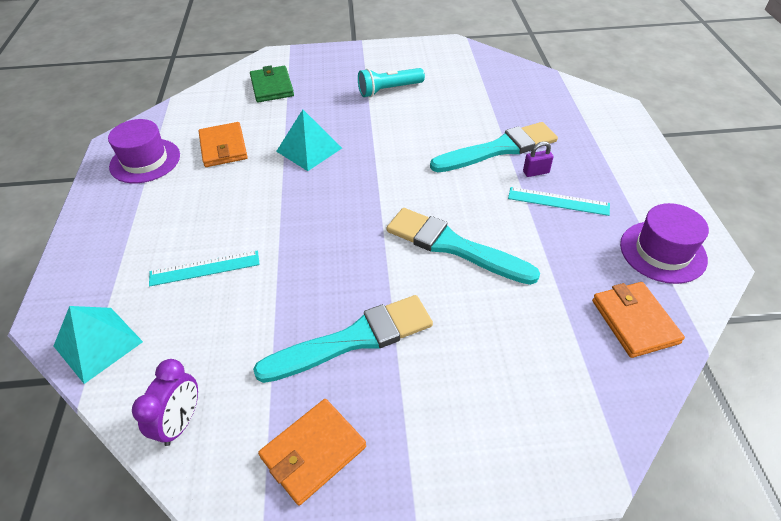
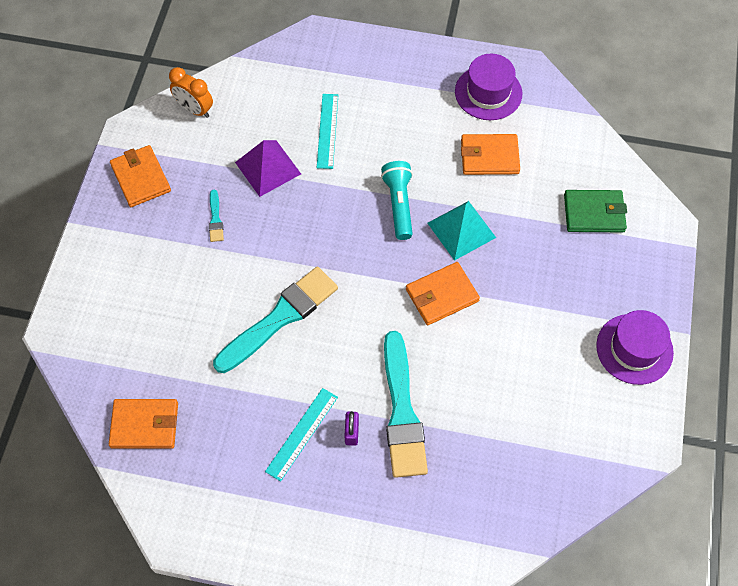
camera: 105 degrees right, 15 degrees up
turquoise pyramid [54,306,143,384] -> none
purple clock [132,359,198,446] -> orange clock [169,67,213,118]
turquoise brush [253,295,433,383] -> turquoise brush [209,190,224,242], size x0.43
turquoise flashlight [358,68,425,97] -> turquoise flashlight moved to [381,161,413,240]
purple hat [620,203,709,284] -> purple hat moved to [596,310,674,385]
none -> purple pyramid [235,140,301,197]
none -> orange wallet [406,262,480,325]

